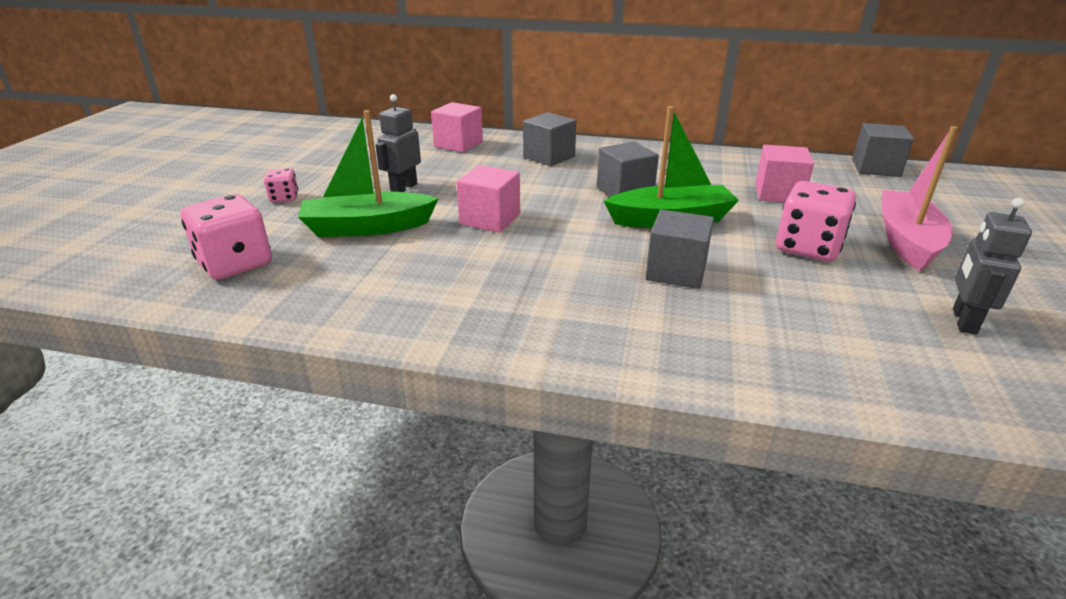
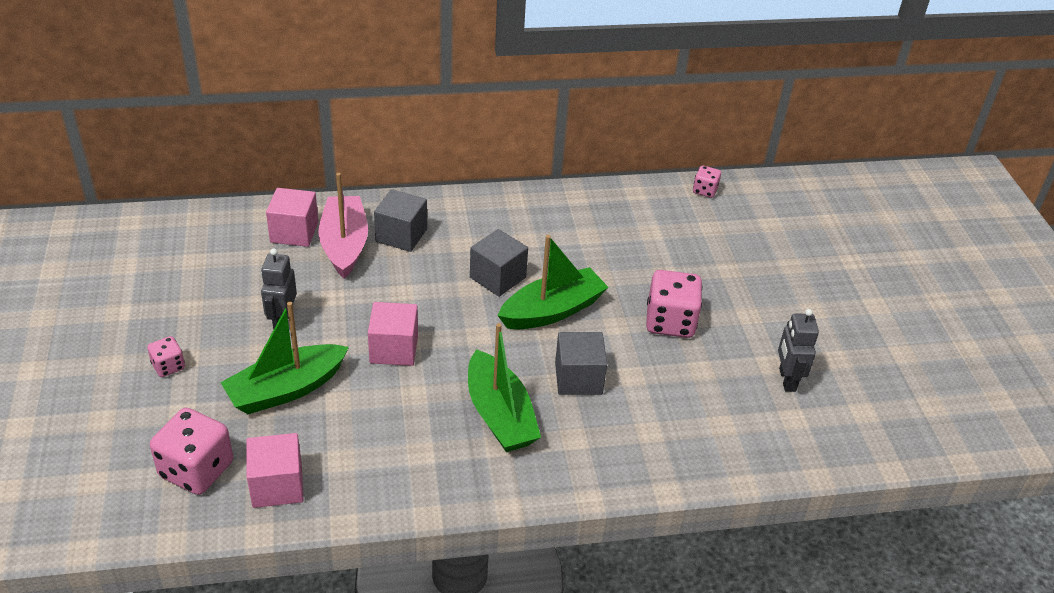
camera: 25 degrees left, 10 degrees up
pink cube [755,145,814,202] -> pink cube moved to [246,433,304,508]
grey cube [852,123,914,177] -> pink dice [693,166,721,198]
pink boat [882,126,958,271] -> pink boat moved to [318,173,368,279]
none -> green boat [468,323,541,452]

